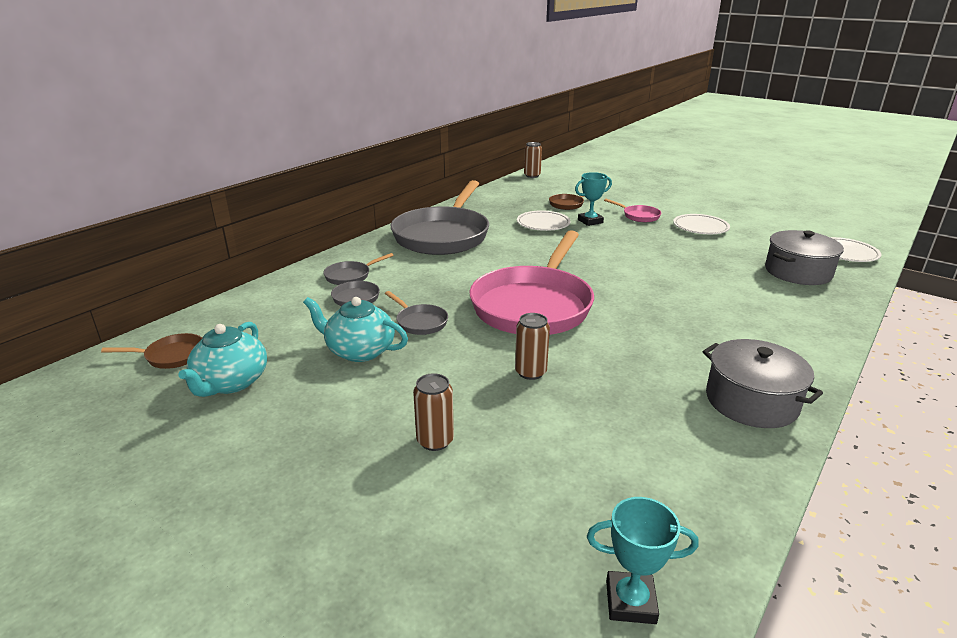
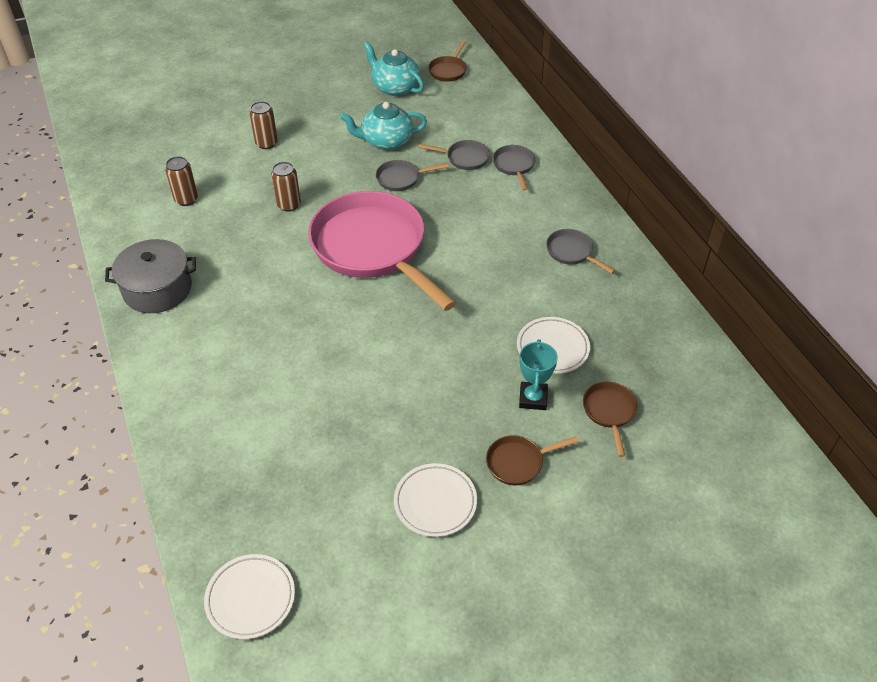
camera: 120 degrees right, 20 degrees up
turquoise teapot [303,297,408,362] -> turquoise teapot turned 150 degrees counterclockwise [340,102,427,150]
grey pan [391,180,489,255] -> grey pan [546,229,616,274], size x0.41
brown can [524,142,542,178] -> brown can moved to [165,156,198,206]
turquoise trophy [587,497,699,624] -> none
pink pan [604,199,661,222] -> brown pan [486,435,578,485]
grey pot [765,230,844,285] -> none

